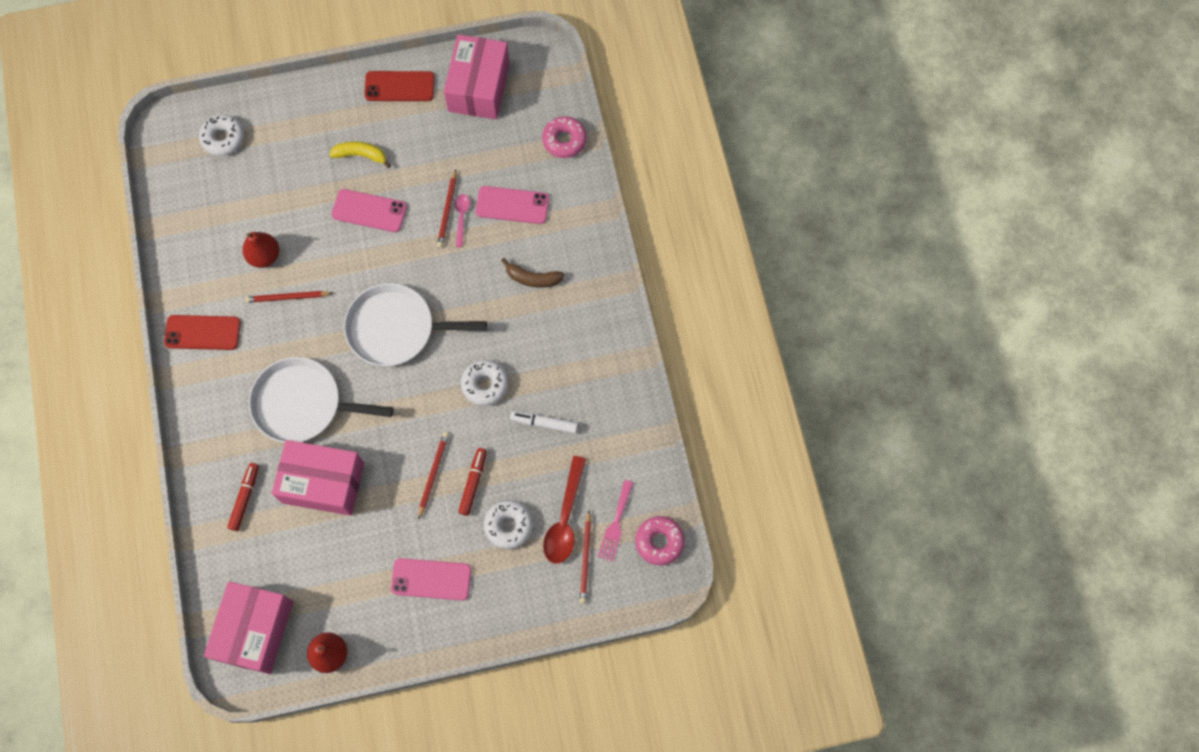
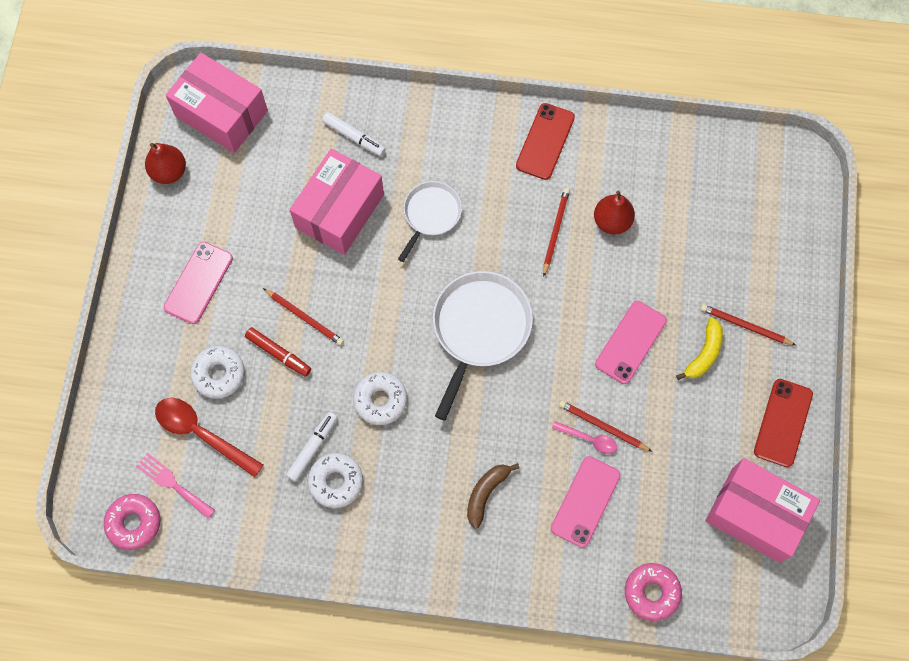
camera: 110 degrees right, 0 degrees up
white donut [199,115,244,156] -> white donut moved to [308,453,363,508]
red marker [227,463,259,531] -> white marker [322,112,386,156]
white pan [249,357,393,443] -> white pan [398,181,462,262], size x0.60
red pencil [580,511,591,603] -> red pencil moved to [701,304,796,345]

